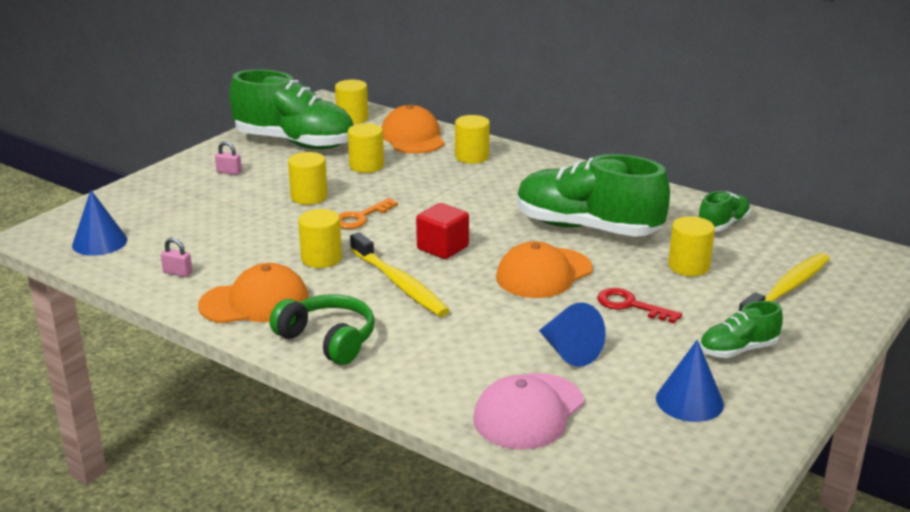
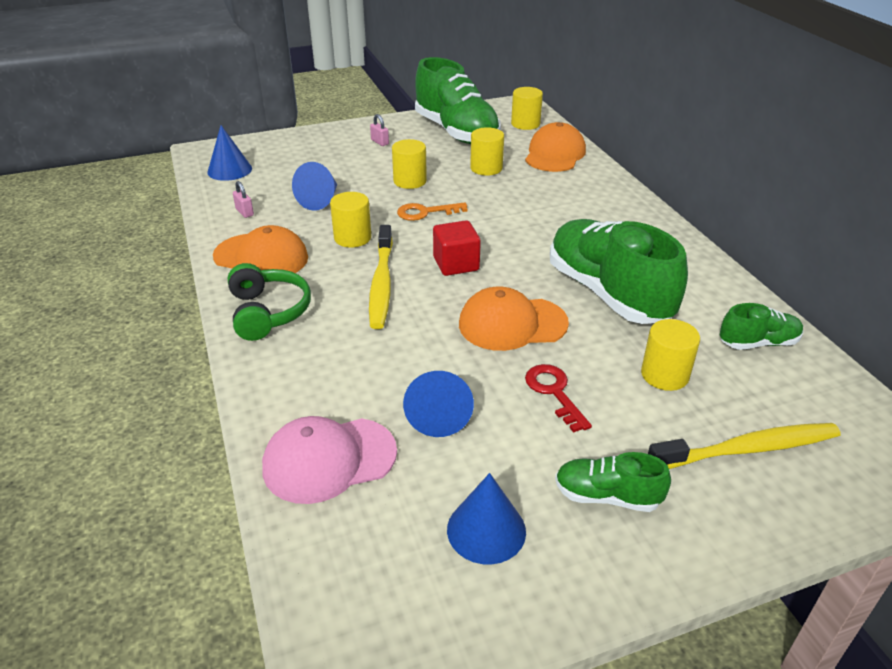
camera: 35 degrees right, 10 degrees up
yellow cylinder [455,115,490,164] -> none
none -> blue cone [292,162,337,211]

